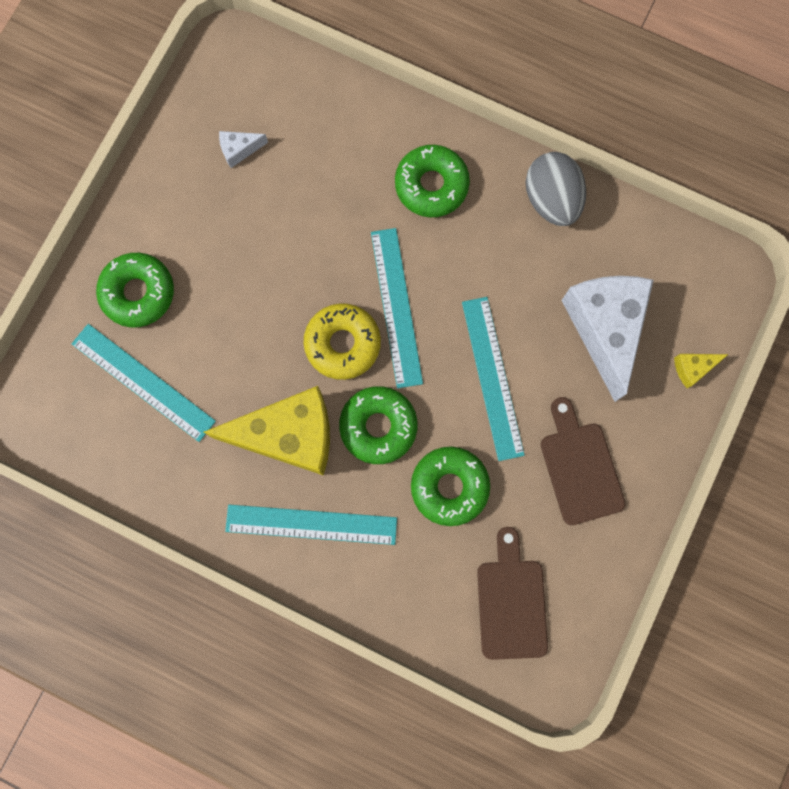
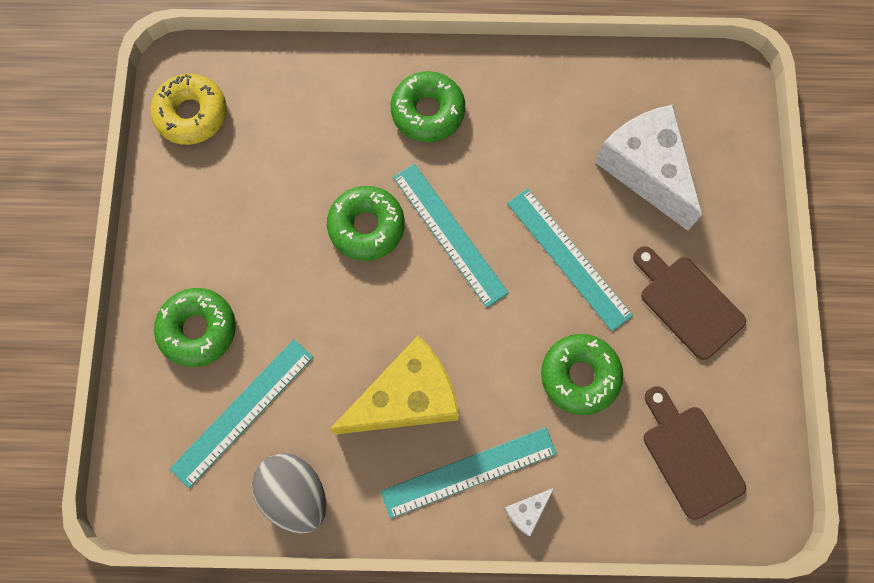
camera: 25 degrees left, 5 degrees down
turquoise ruler [71,324,216,442] -> turquoise ruler turned 60 degrees counterclockwise [170,339,313,488]
white cheese [219,131,268,168] -> white cheese moved to [504,488,554,536]
yellow donut [303,303,381,380] -> yellow donut moved to [150,74,227,145]
green donut [339,386,417,464] -> green donut moved to [327,186,405,261]
grey egg [526,152,586,226] -> grey egg moved to [252,453,326,534]
yellow cheese [674,354,729,388] -> none

